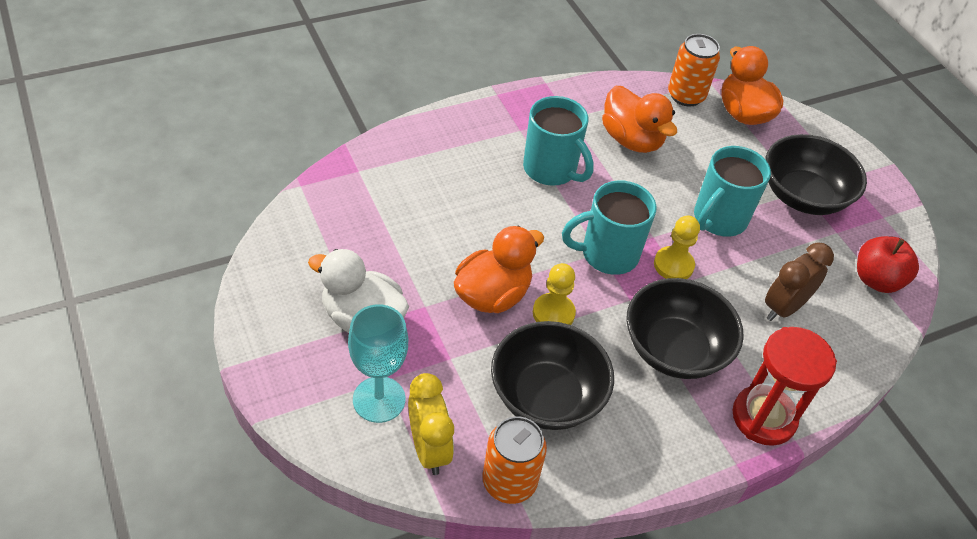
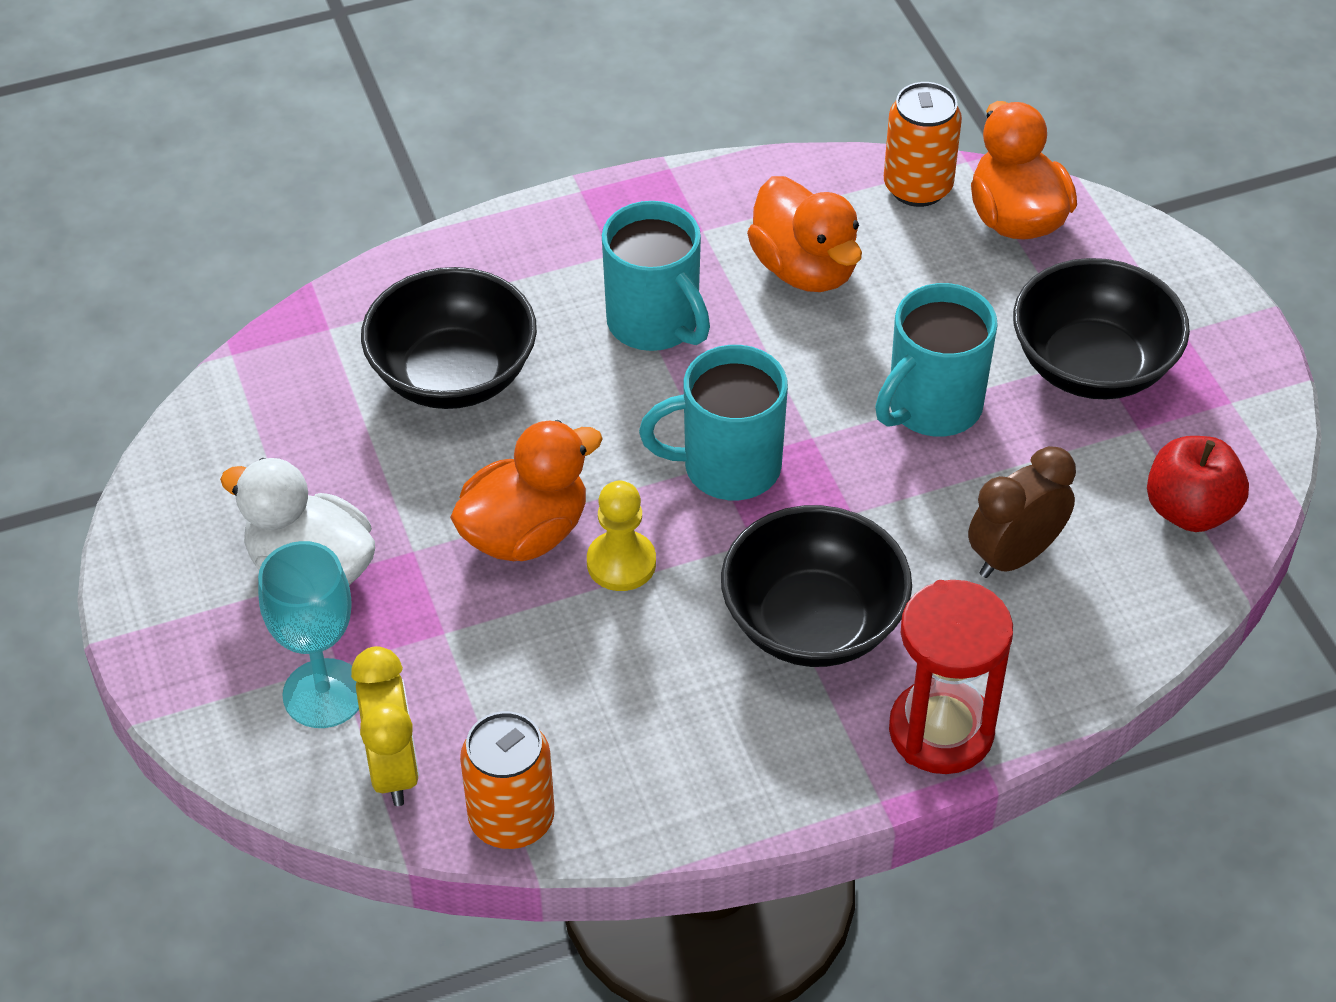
camera: 10 degrees right, 0 degrees up
black bowl [491,321,614,430] -> black bowl moved to [361,267,537,409]
yellow pawn [654,215,700,279] -> none

